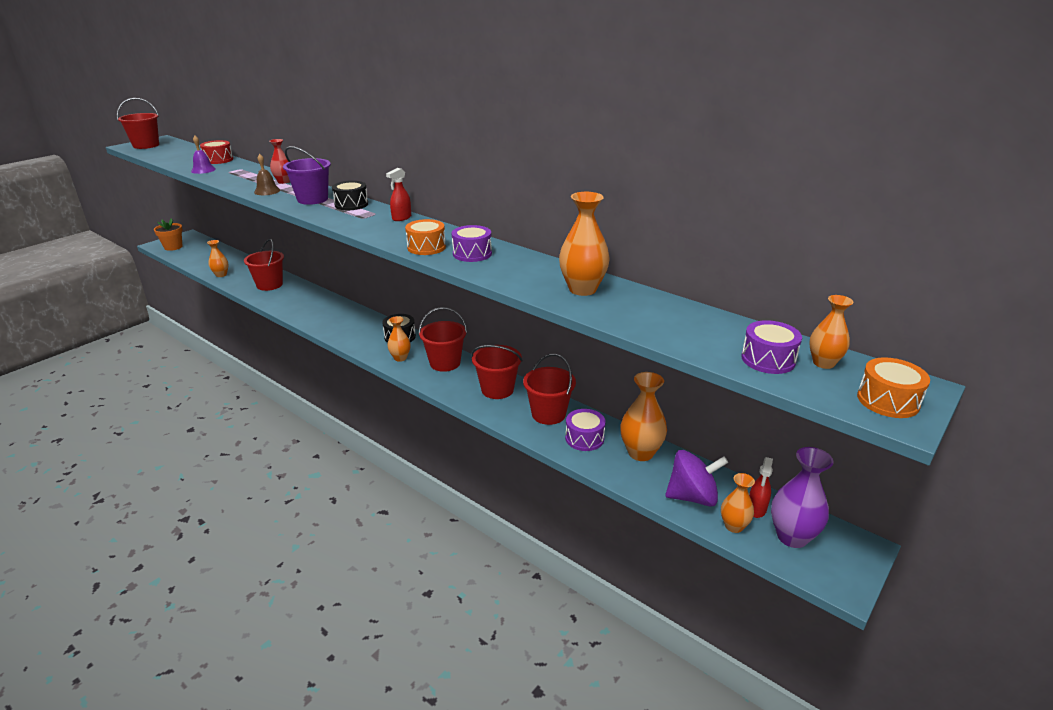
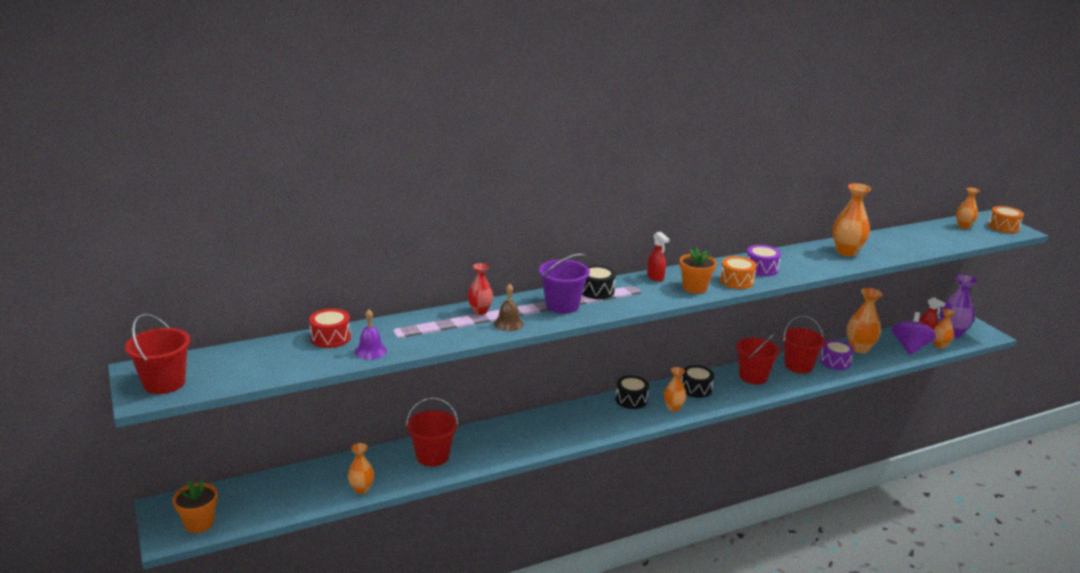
camera: 65 degrees left, 5 degrees down
red bucket [418,307,467,372] -> black drum [681,365,714,398]
purple drum [741,320,802,374] -> none
none -> orange flower pot [680,248,717,294]

